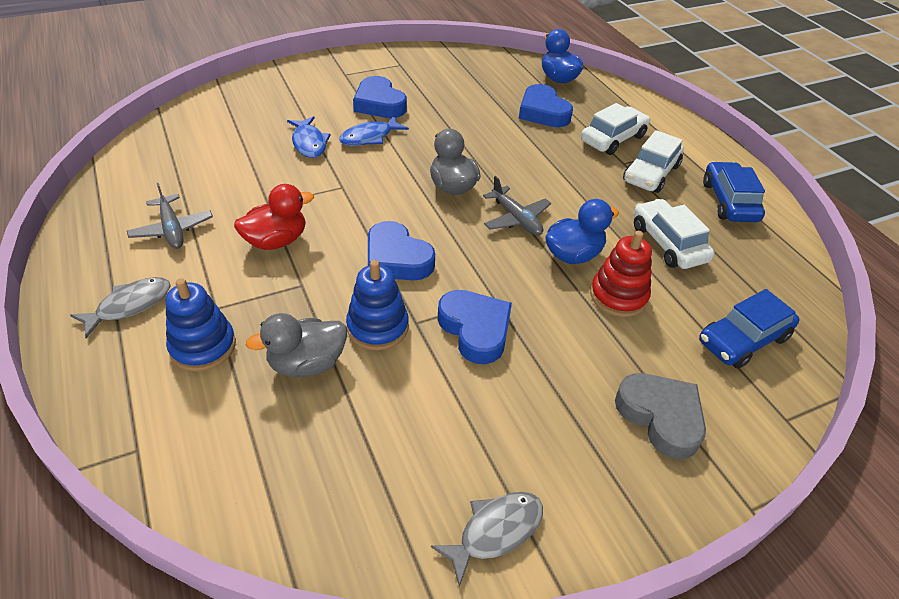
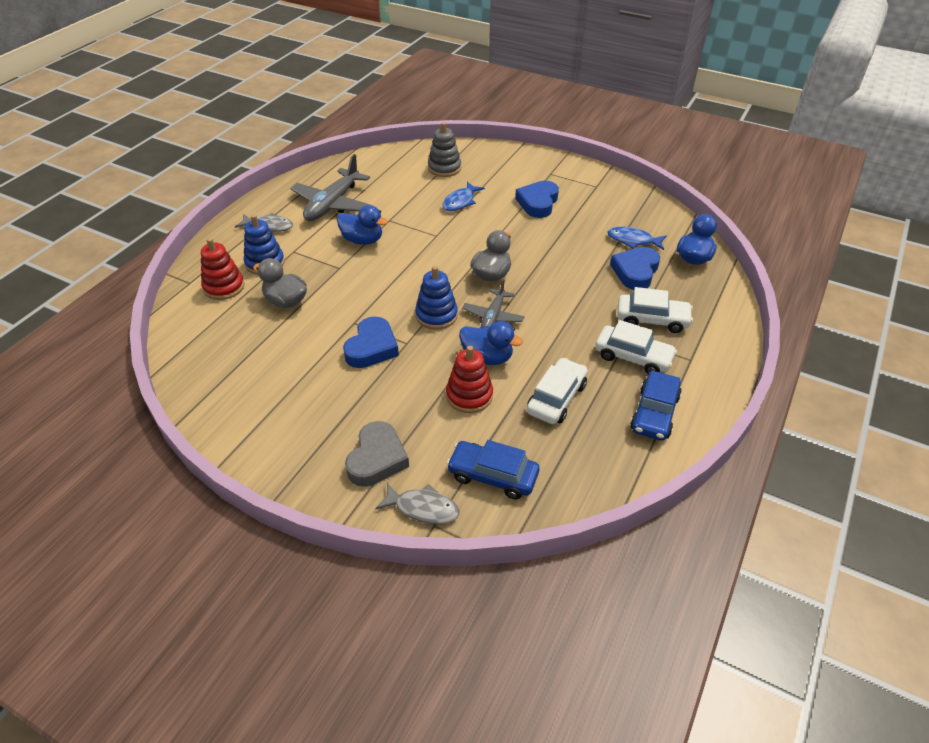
camera: 55 degrees right, 0 degrees up
grey plane [127,183,213,249] -> grey plane [290,154,371,221], size x1.70
red duck [234,184,314,250] -> blue duck [337,205,388,245]
blue fish [339,116,409,146] -> blue fish moved to [607,227,667,250]
blue stacking toy [346,260,409,350] -> blue stacking toy moved to [415,266,458,330]
blue heart [368,221,435,280] -> none
grey fish [431,492,543,587] -> grey fish moved to [375,483,459,524]
white car [623,130,684,193] -> white car turned 150 degrees counterclockwise [595,320,677,374]
blue car [703,162,765,222] -> blue car turned 150 degrees clockwise [630,371,682,441]
none -> red stacking toy [201,238,244,300]
none -> grey stacking toy [428,122,461,177]

